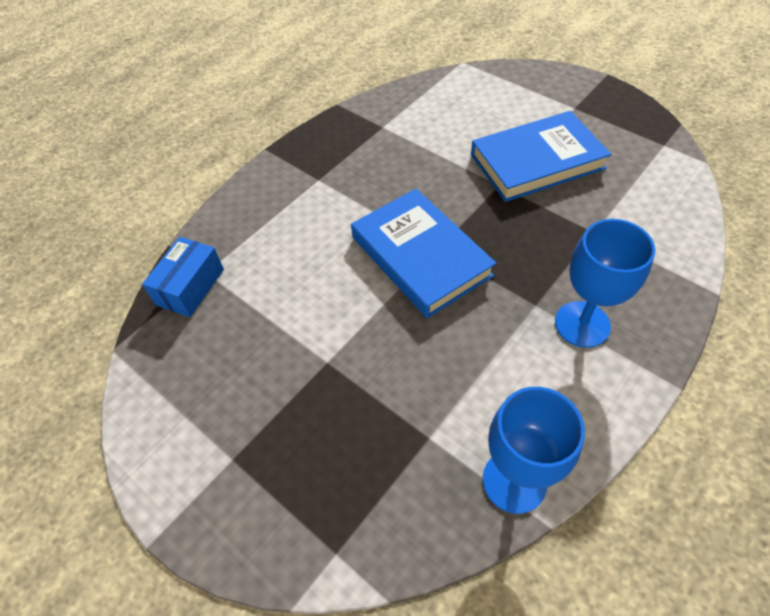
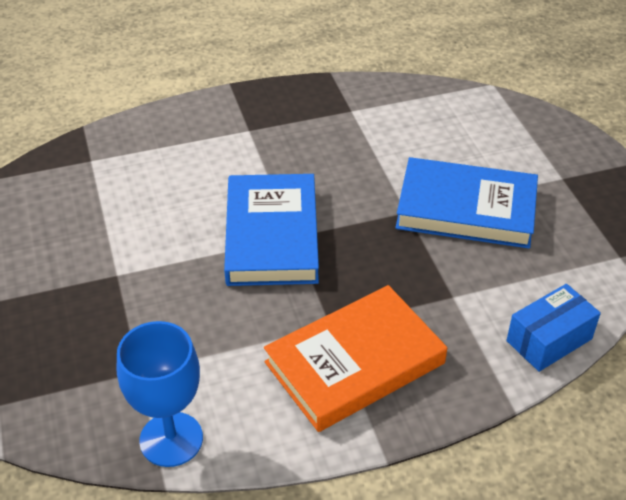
camera: 30 degrees right, 10 degrees down
blue box [142,237,224,317] -> blue box moved to [506,284,601,372]
blue goblet [555,219,655,348] -> orange book [264,285,447,432]

